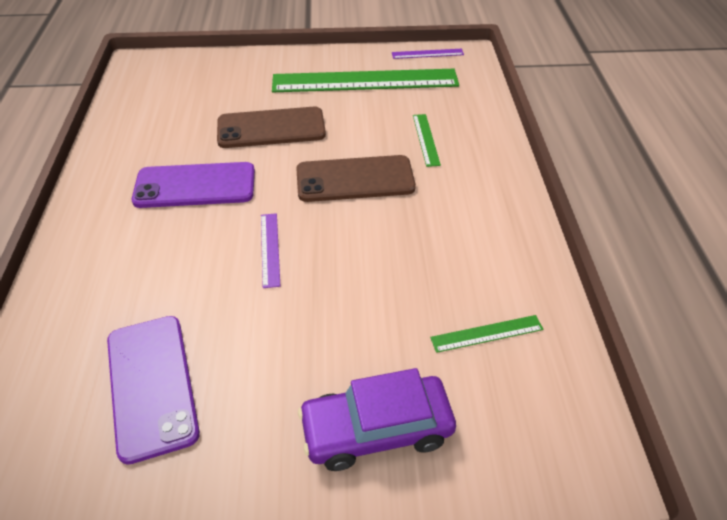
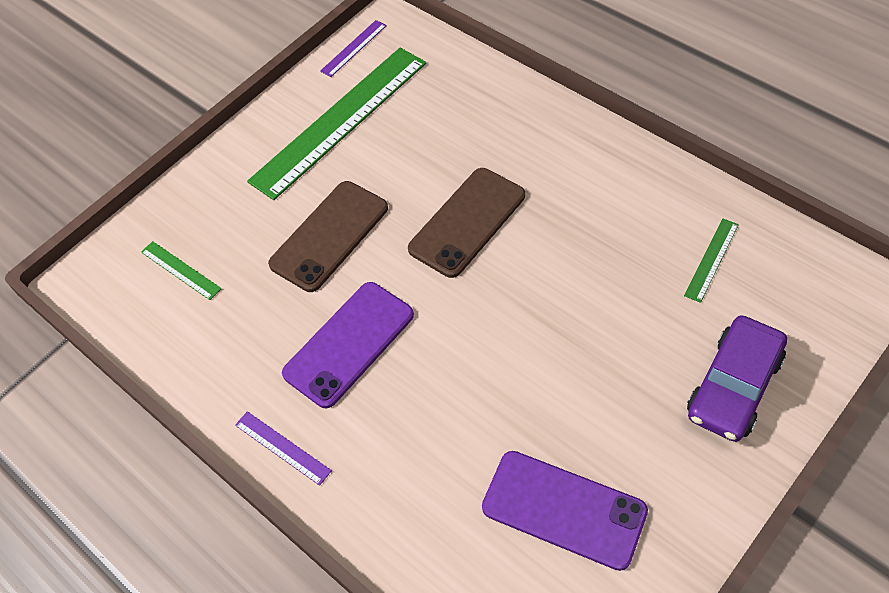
camera: 40 degrees left, 10 degrees up
purple ruler [261,213,280,288] -> purple ruler moved to [235,411,332,486]
green ruler [413,114,441,167] -> green ruler moved to [141,241,222,300]

